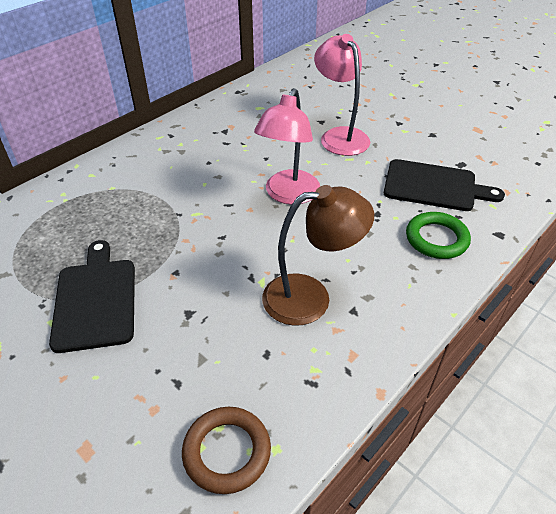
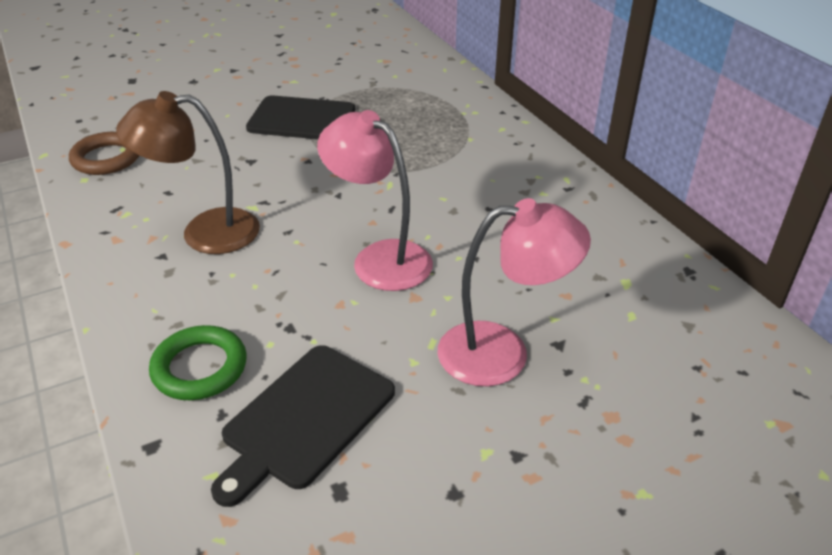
camera: 110 degrees right, 5 degrees down
brown lamp [262,185,374,326] -> brown lamp turned 75 degrees clockwise [116,91,260,254]

